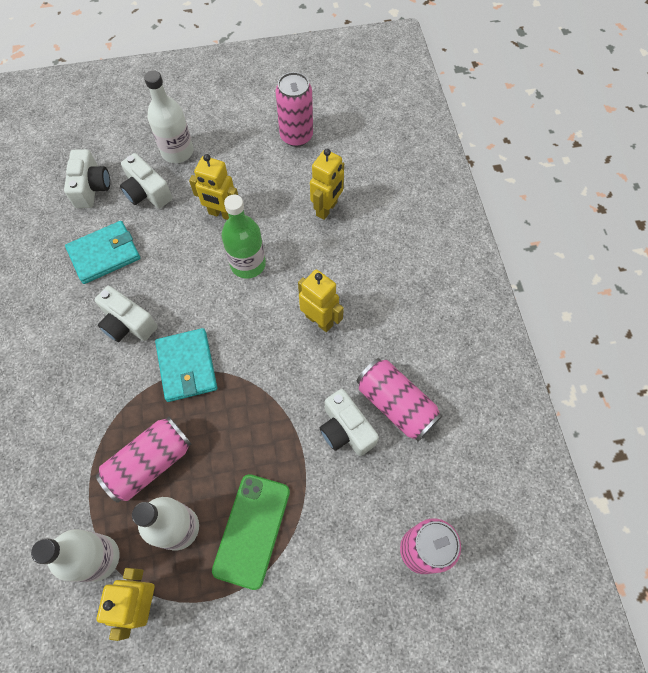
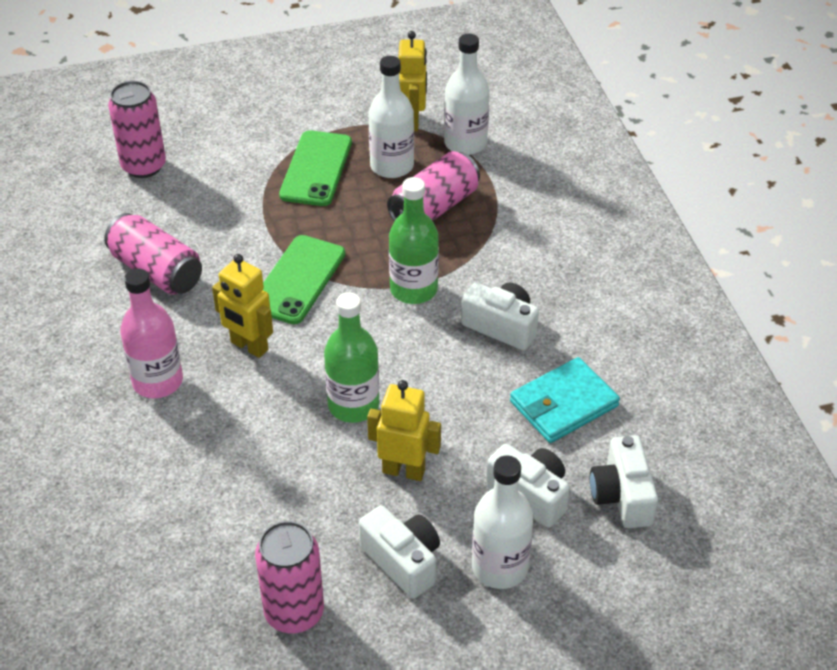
camera: 175 degrees right, 20 degrees down
turquoise wallet [155,328,217,402] -> green bottle [389,177,439,304]
yellow robot [310,149,344,220] -> none
white camera [320,389,379,456] -> white camera moved to [359,505,440,599]
none -> pink bottle [120,269,183,398]
none -> green phone [263,235,345,324]

